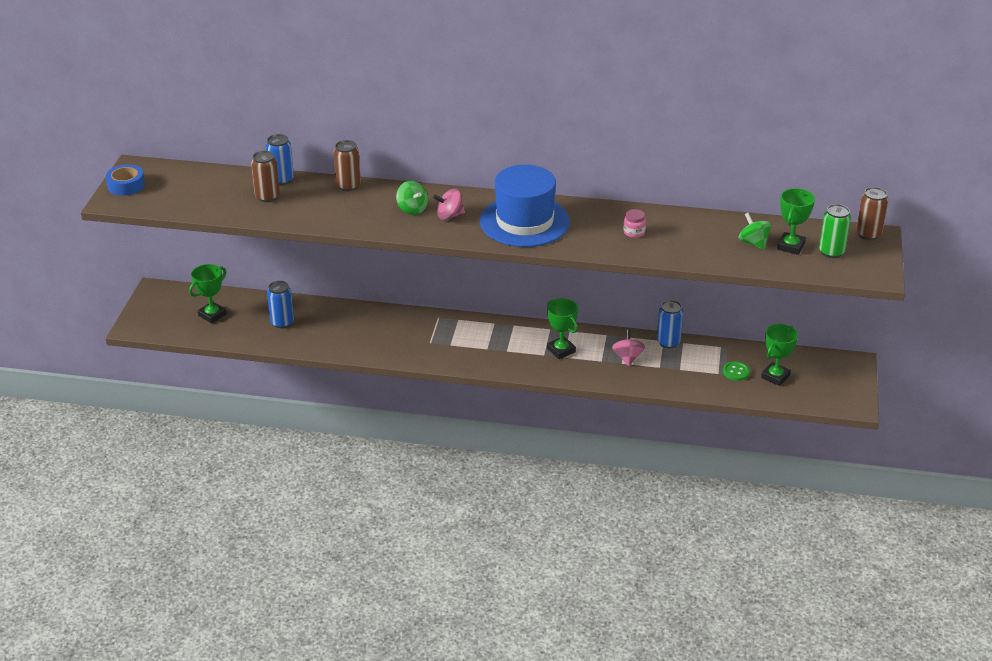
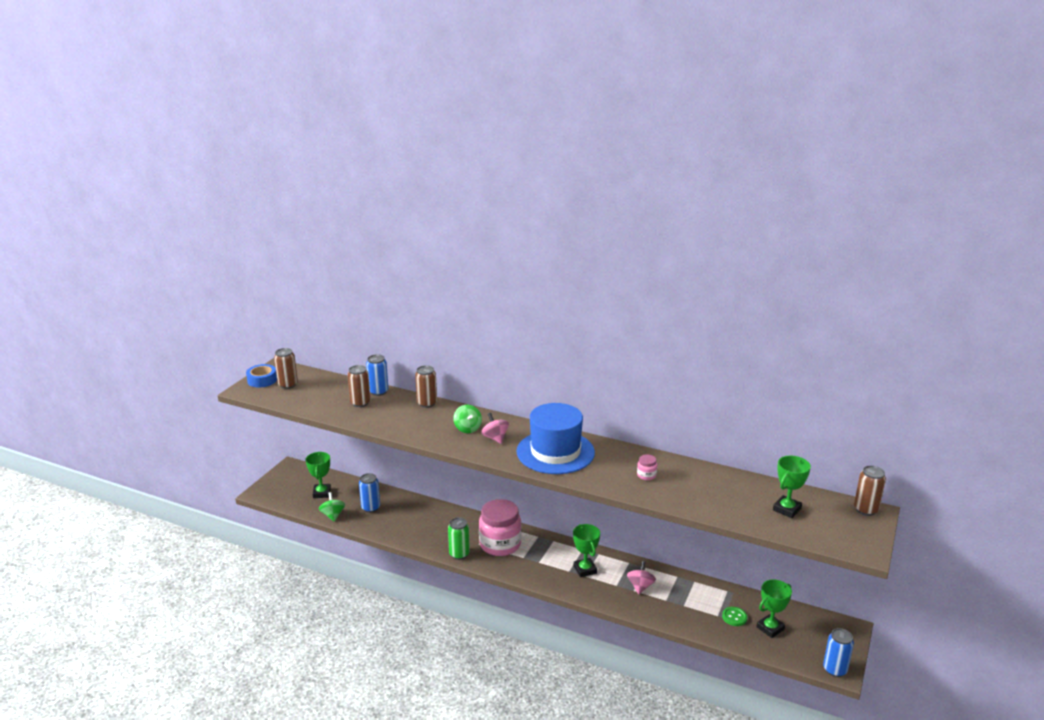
camera: 15 degrees right, 10 degrees down
green trophy [189,264,227,323] -> green trophy turned 60 degrees counterclockwise [306,452,331,498]
pink spinning top [433,188,465,220] -> pink spinning top turned 60 degrees clockwise [481,413,509,444]
blue can [657,300,683,349] -> blue can moved to [823,628,854,677]
green spinning top [739,213,771,250] -> green spinning top moved to [319,492,345,522]
green can [819,204,851,258] -> green can moved to [448,518,470,560]
none -> brown can [274,348,298,389]
none -> pink jar [479,499,521,556]

